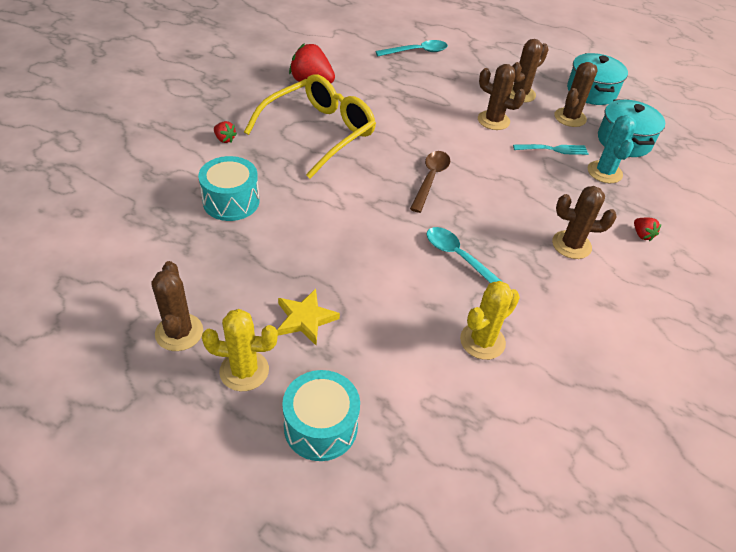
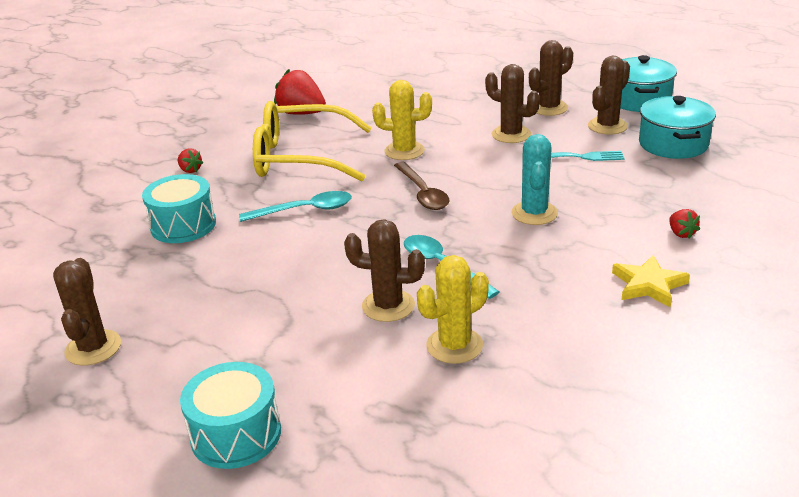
camera: 10 degrees right, 15 degrees down
yellow cactus [202,309,278,391] -> yellow cactus moved to [372,80,432,160]
yellow glasses [244,74,376,179] -> yellow glasses turned 135 degrees counterclockwise [253,101,372,181]
yellow star [277,289,340,345] -> yellow star moved to [612,255,690,307]
turquoise spoon [375,40,448,56] -> turquoise spoon moved to [239,191,352,222]
brown spoon [410,151,450,213] -> brown spoon turned 135 degrees clockwise [394,162,450,210]
brown cactus [552,186,617,259] -> brown cactus moved to [344,219,425,322]
turquoise cactus [588,115,637,183] -> turquoise cactus moved to [511,134,558,225]

